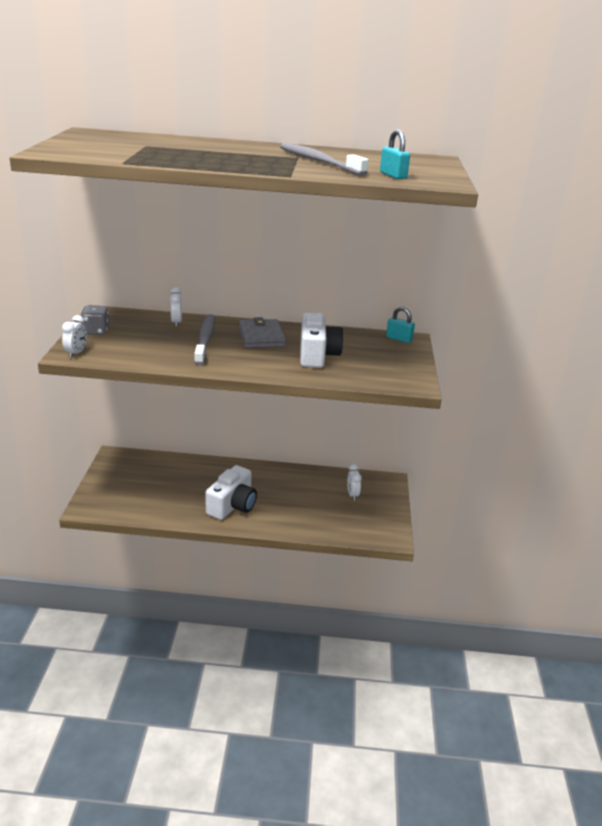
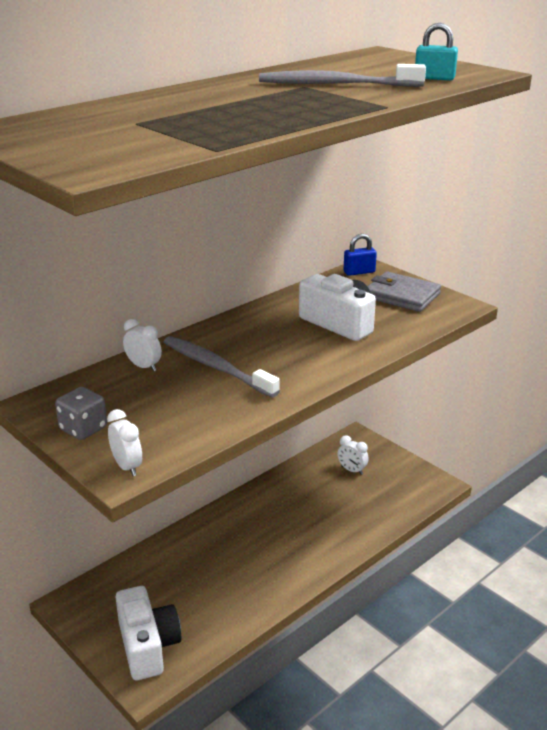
camera: 45 degrees left, 0 degrees up
white camera [206,465,257,520] -> white camera moved to [116,586,181,681]
grey wallet [239,317,286,348] -> grey wallet moved to [367,271,441,312]
turquoise padlock [386,307,415,343] -> blue padlock [343,234,377,276]

